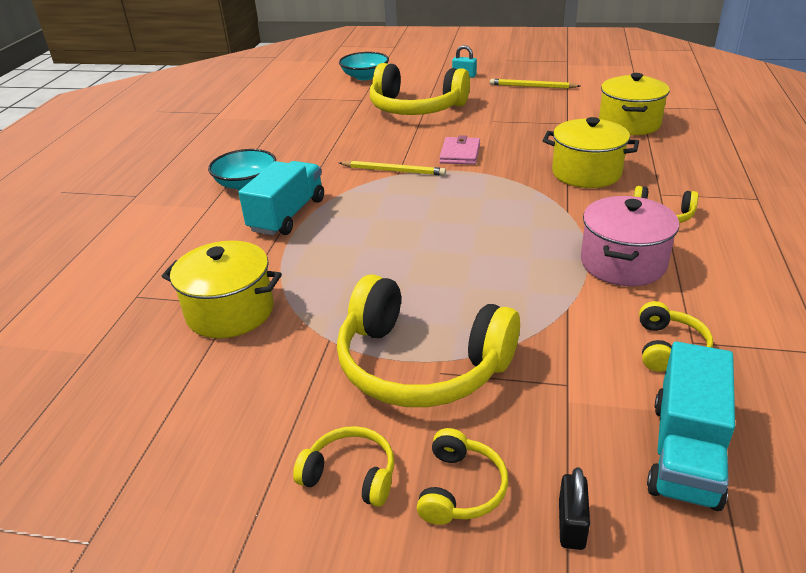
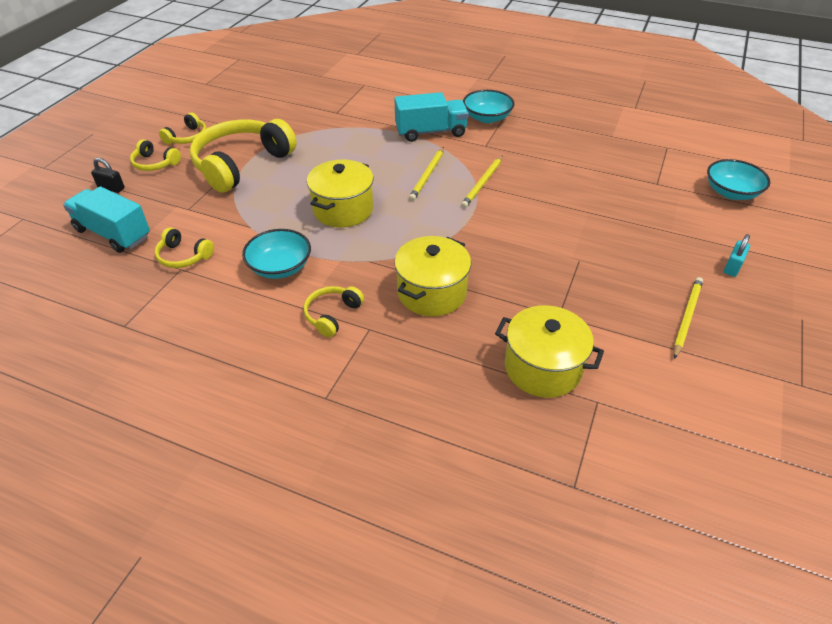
camera: 100 degrees right, 10 degrees up
yellow pot [161,241,282,338] -> yellow pot moved to [307,160,373,227]
turquoise truck [238,161,324,236] -> turquoise truck turned 45 degrees counterclockwise [394,92,469,142]
yellow headphones [370,63,470,115] -> none
pink wallet [439,135,480,165] -> none
pink pot [581,196,679,286] -> turquoise bowl [242,229,311,279]
none -> yellow pencil [409,147,444,201]

